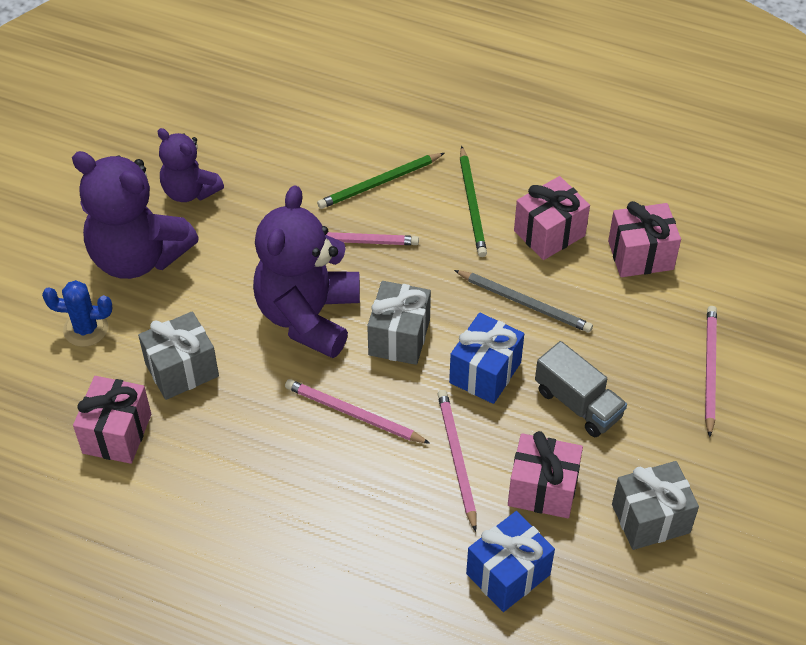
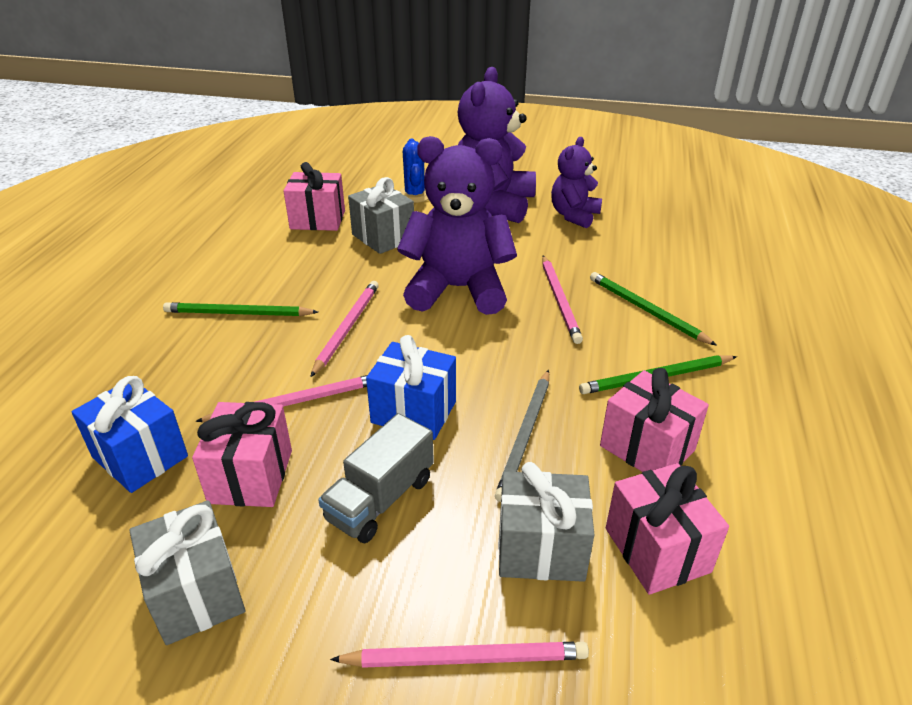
camera: 80 degrees right, 15 degrees down
grey gift [367,281,431,365] -> grey gift moved to [499,462,594,582]
none -> green pencil [163,302,318,316]

